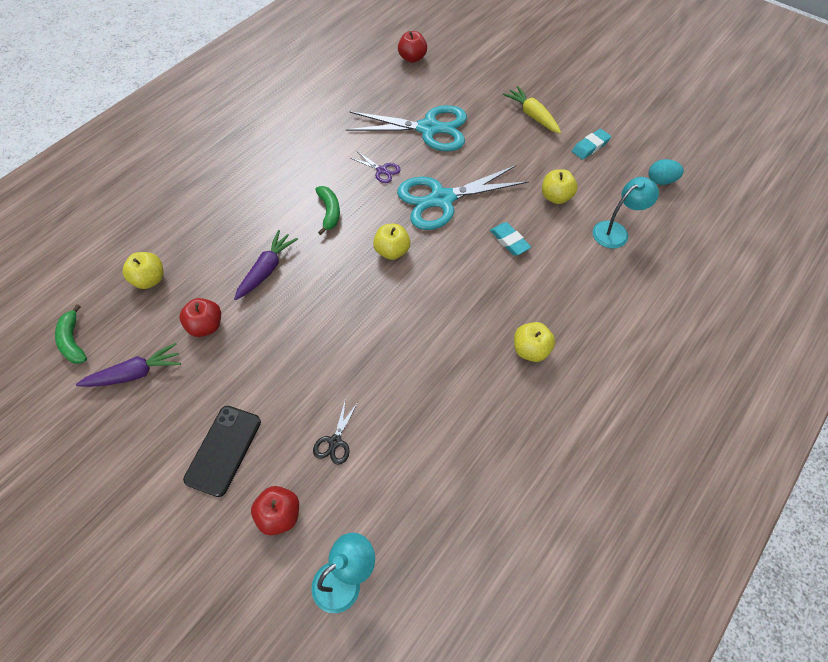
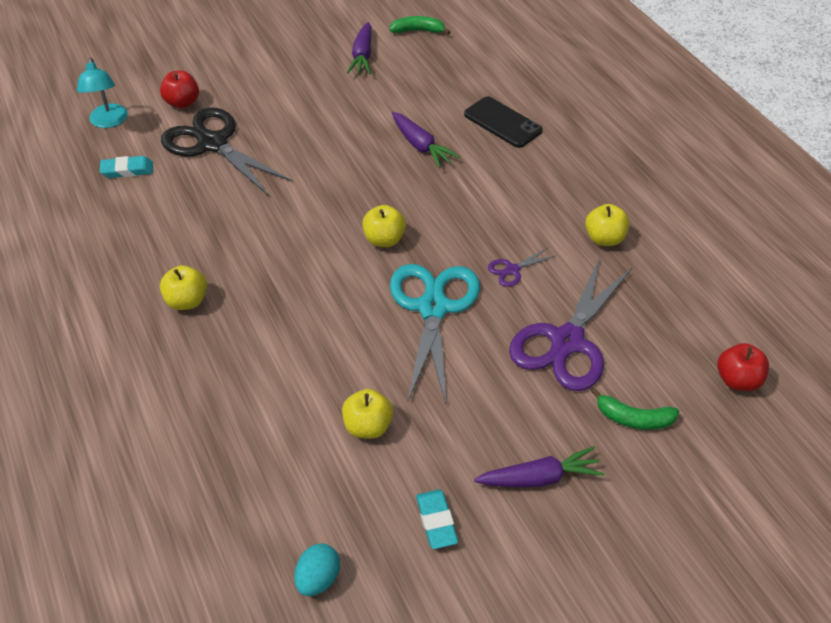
camera: 115 degrees right, 10 degrees down
yellow apple [123,252,164,289] -> yellow apple moved to [585,204,630,246]
red apple [180,298,221,337] -> none
black phone [183,406,261,497] -> black phone moved to [464,96,543,148]
black scissors [313,398,358,465] -> black scissors [161,107,293,195], size x2.38
green banana [315,186,340,235] -> green banana moved to [591,388,679,430]
turquoise scissors [346,105,467,151] -> purple scissors [509,258,633,391]
turquoise eraser [490,222,531,256] -> turquoise eraser moved to [100,156,153,178]
yellow carrot [503,86,561,134] -> purple carrot [474,446,605,487]
turquoise lamp [593,177,659,249] -> none

